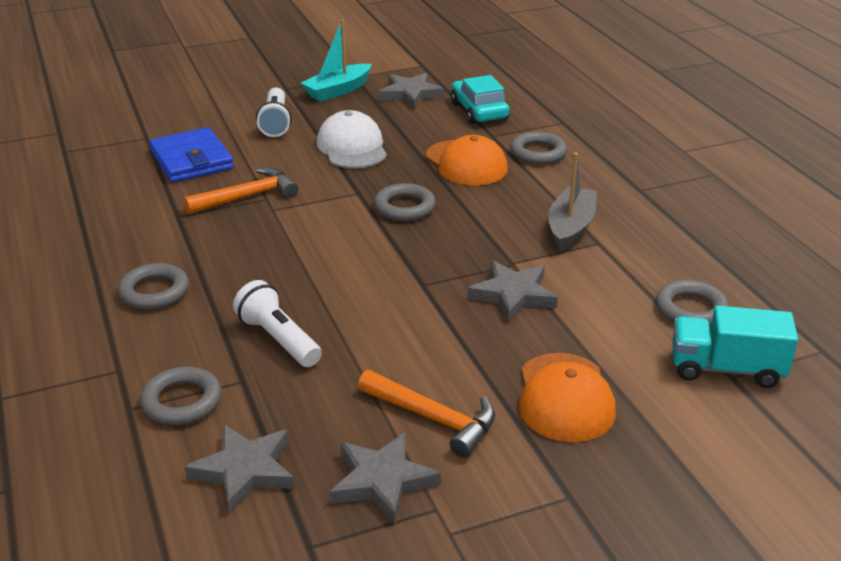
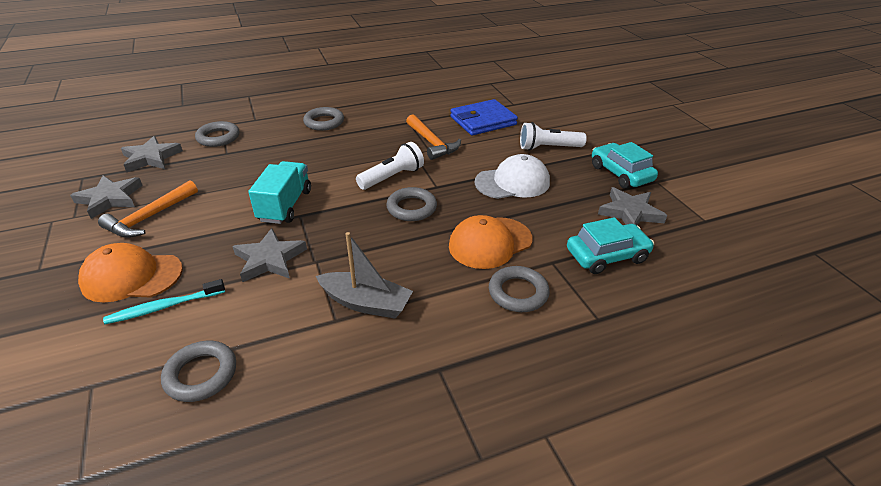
camera: 90 degrees right, 5 degrees up
white flashlight [233,280,322,367] -> white flashlight moved to [356,142,424,190]
turquoise boat [301,20,372,101] -> turquoise car [592,142,658,189]
turquoise truck [672,306,798,388] -> turquoise truck moved to [248,161,311,224]
none -> turquoise toothbrush [103,279,225,324]

